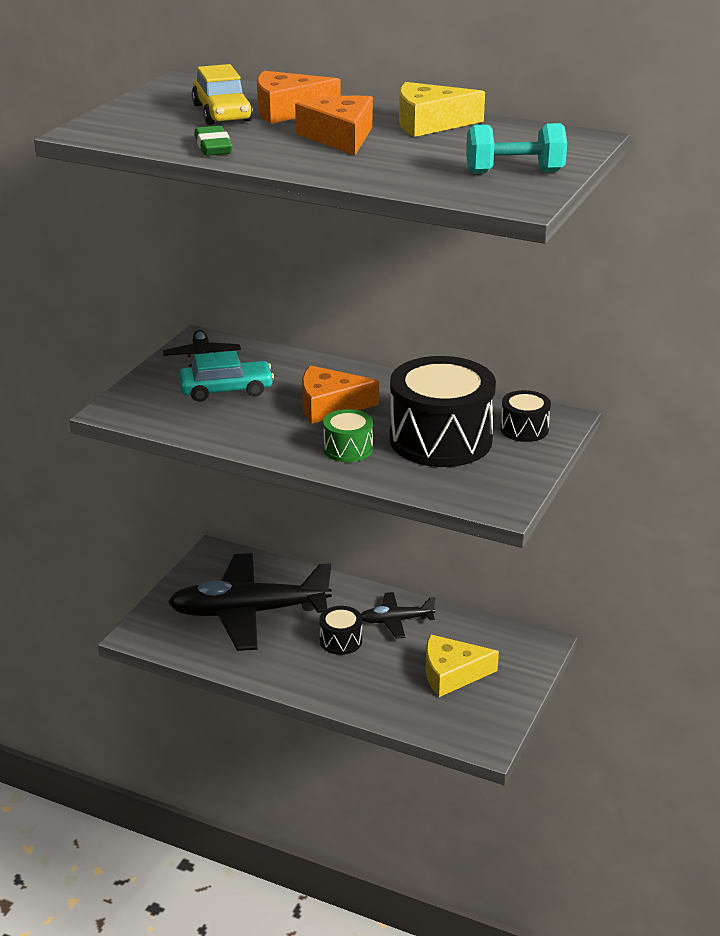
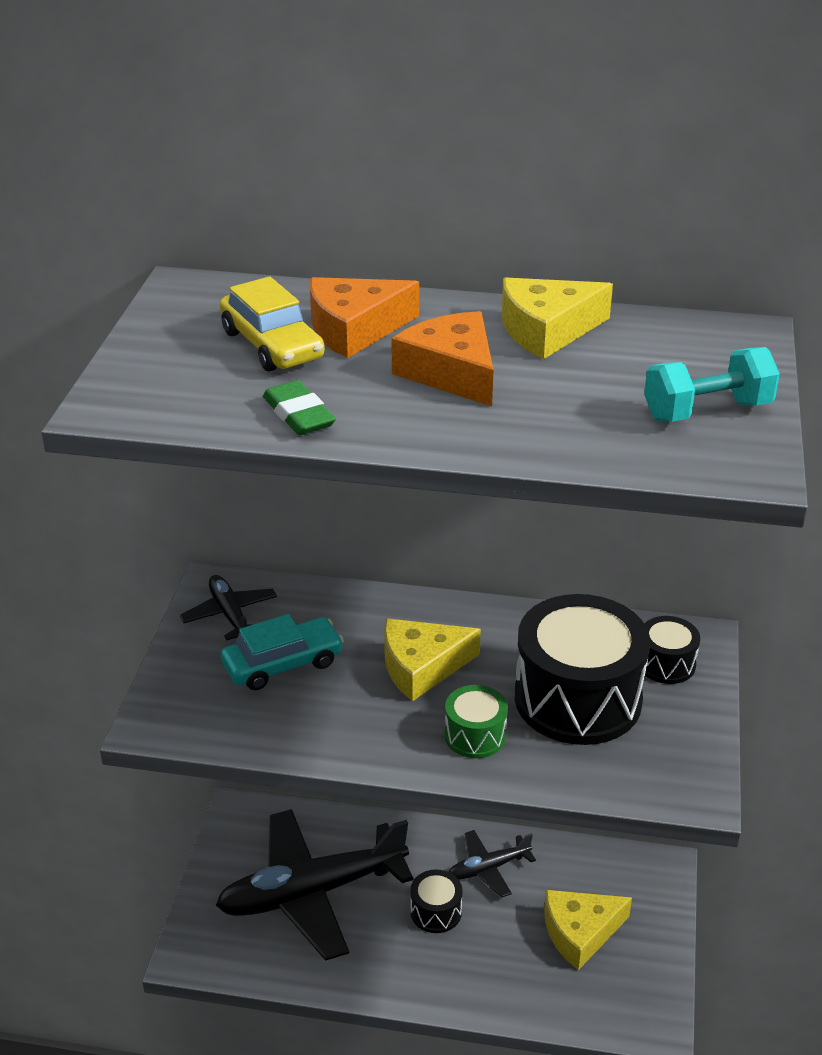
camera: 15 degrees left, 5 degrees up
orange cheese [302,365,379,424] -> yellow cheese [384,619,481,701]

